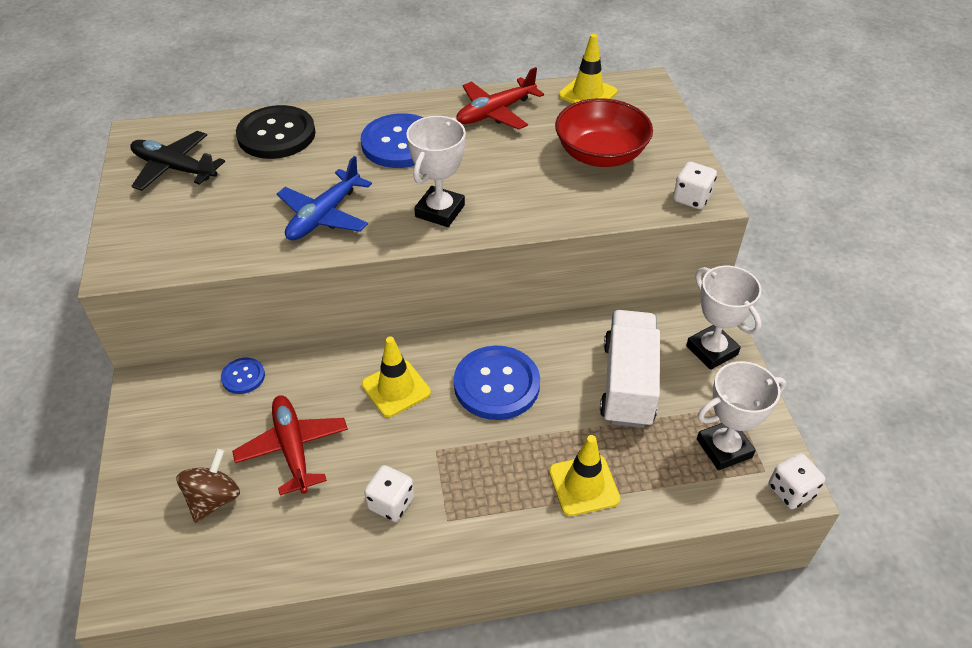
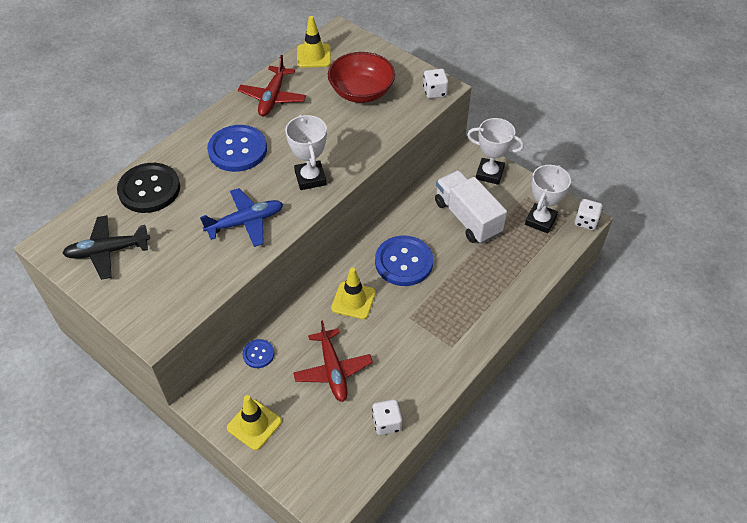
camera: 40 degrees left, 5 degrees up
brown spinning top [177,449,240,523] -> none
red plane [232,395,348,495] -> red plane turned 135 degrees counterclockwise [293,320,373,402]
blue plane [277,156,372,240] -> blue plane turned 105 degrees counterclockwise [200,188,283,247]
white dice [364,465,414,522] -> white dice moved to [372,399,402,435]
yellow traffic cone [549,435,620,516] -> yellow traffic cone moved to [227,395,282,450]

